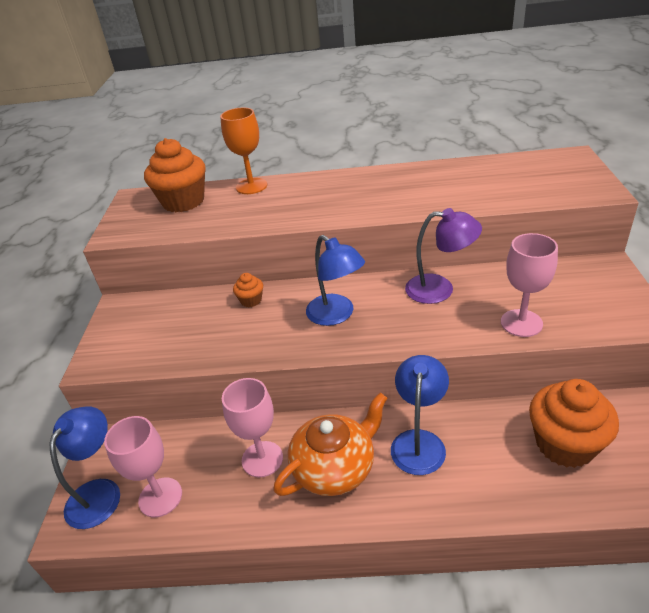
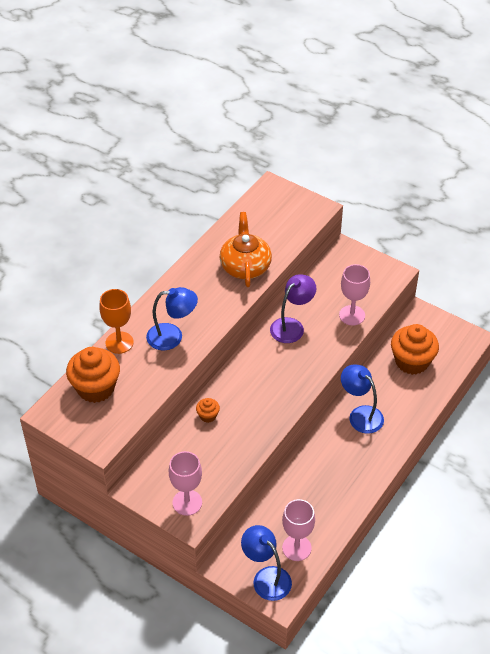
camera: 60 degrees left, 10 degrees up
pink goblet [222,378,283,477] -> pink goblet moved to [169,451,202,516]
orange teapot [273,392,388,496] -> orange teapot moved to [219,212,272,287]
blue lamp [306,235,365,326] -> blue lamp moved to [146,287,198,350]

